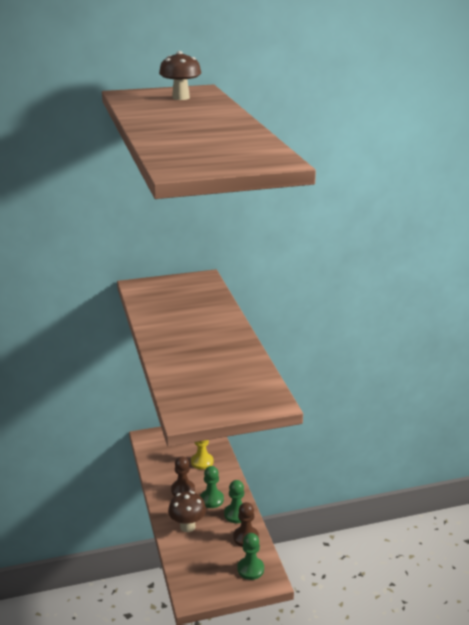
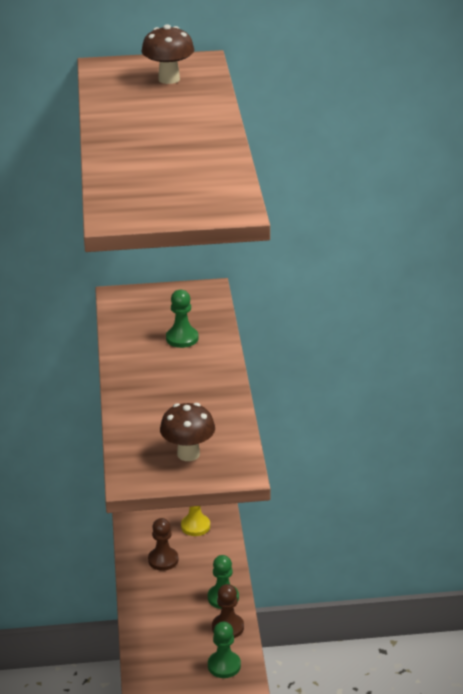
camera: 10 degrees right, 5 degrees up
brown mushroom [168,491,206,532] -> brown mushroom moved to [160,403,215,461]
green pawn [200,466,224,508] -> green pawn moved to [166,290,199,348]

